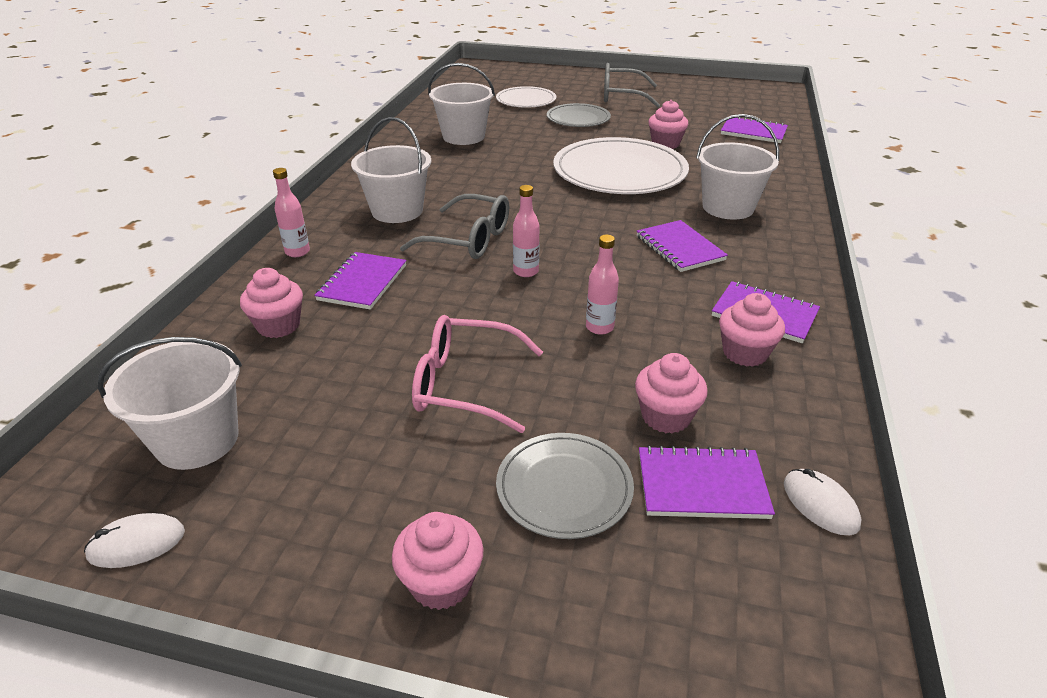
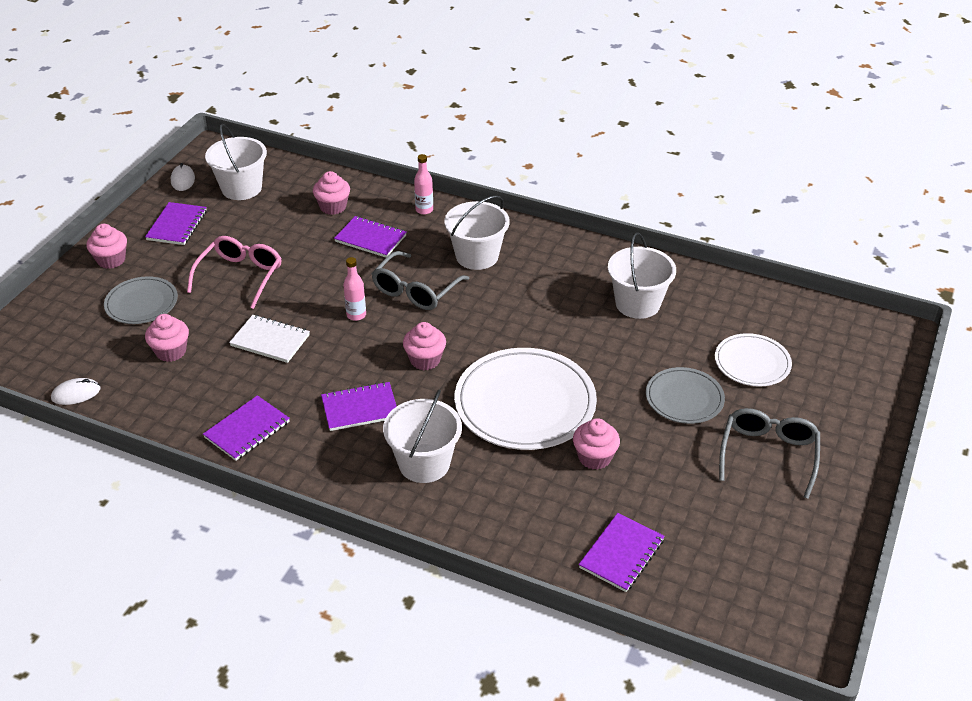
camera: 100 degrees right, 5 degrees up
pink bottle [586,235,619,335] -> white notebook [229,315,310,363]
purple notebook [639,445,775,519] -> purple notebook moved to [145,202,207,245]
pink cupcake [719,293,785,367] -> pink cupcake moved to [403,322,446,370]

